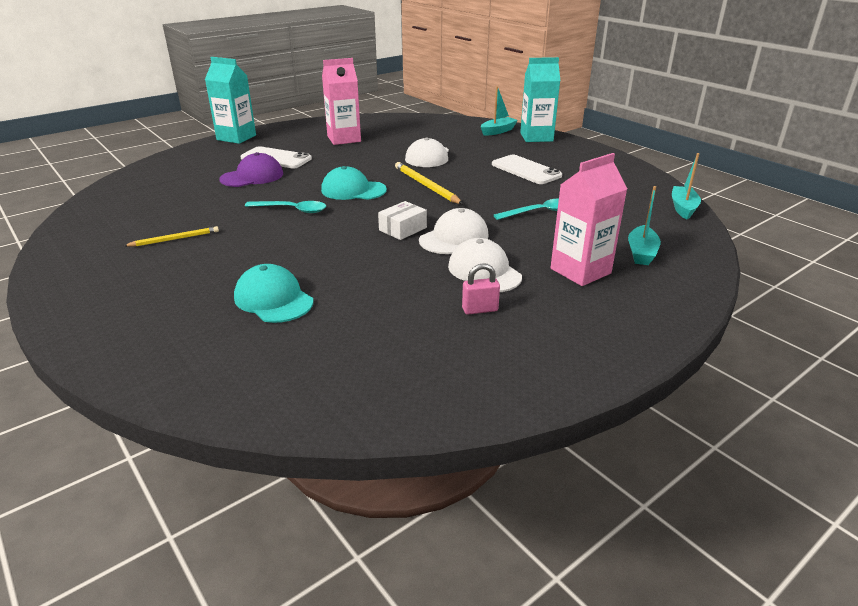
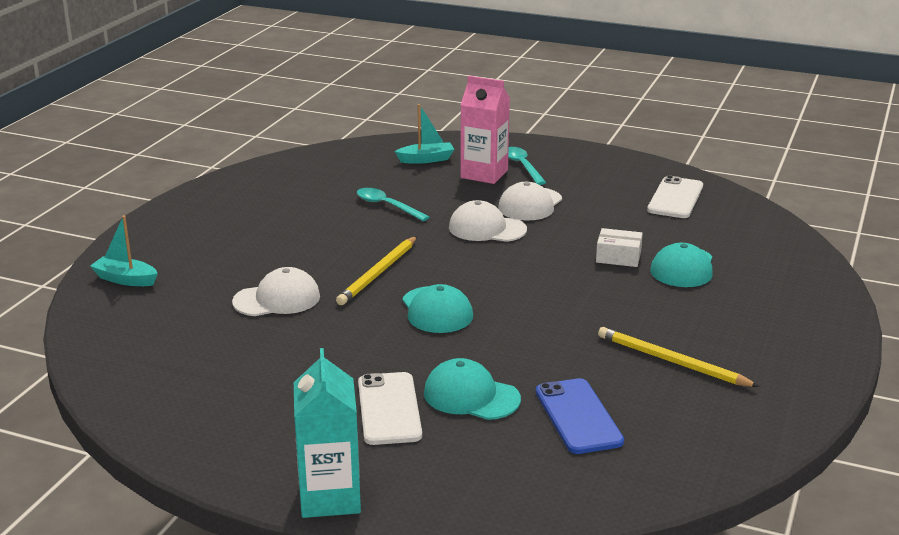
camera: 120 degrees left, 5 degrees down
yellow pencil [124,226,219,247] -> yellow pencil [598,327,760,387], size x1.57
purple cap [219,152,283,187] -> turquoise cap [424,358,521,420]
turquoise spoon [245,201,326,213] -> turquoise spoon moved to [508,147,546,185]
pink carton [322,58,361,145] -> none
white box [378,201,427,240] -> white box moved to [596,228,643,267]
pink padlock [462,263,500,314] -> none
white phone [492,155,562,184] -> white phone moved to [647,176,703,218]
turquoise carton [520,57,560,142] -> none
turquoise boat [672,153,701,220] -> none
none -> blue phone [536,378,624,454]

